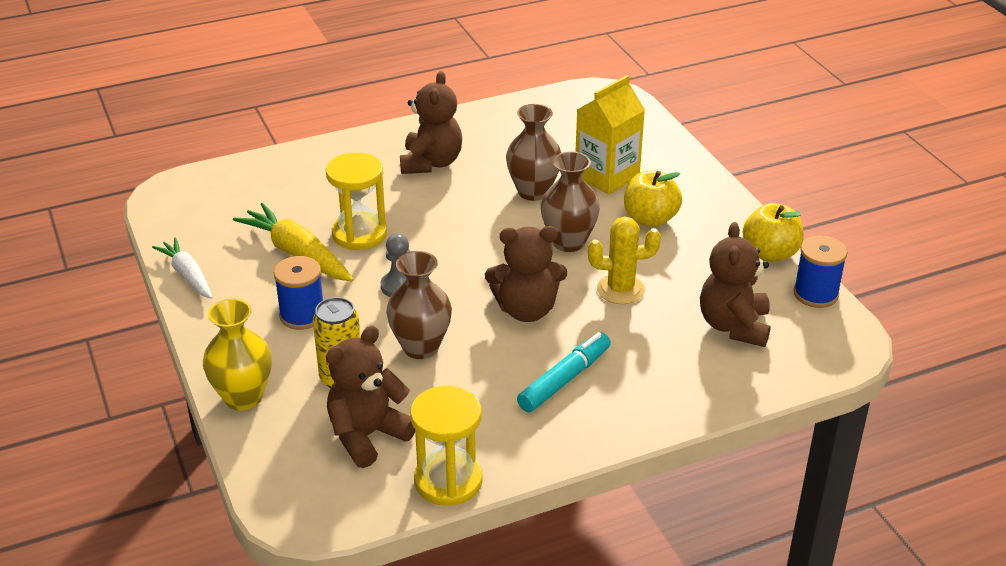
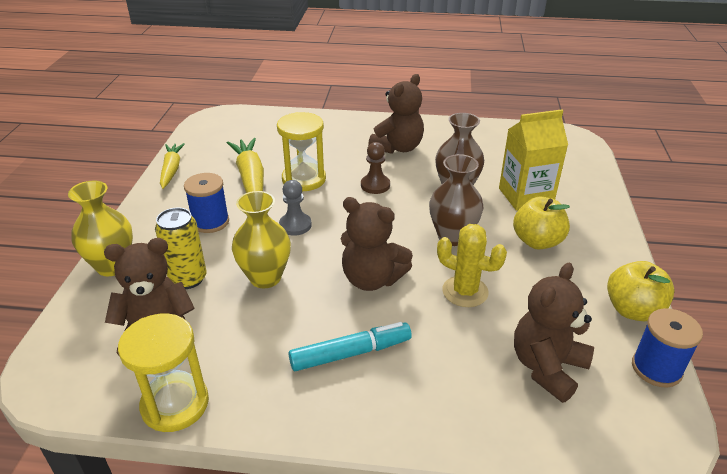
camera: 30 degrees right, 0 degrees up
white carrot [152,237,213,299] -> yellow carrot [160,143,185,189]
brown vase [386,251,452,359] -> yellow vase [232,191,291,288]
none -> brown pawn [361,142,390,194]

